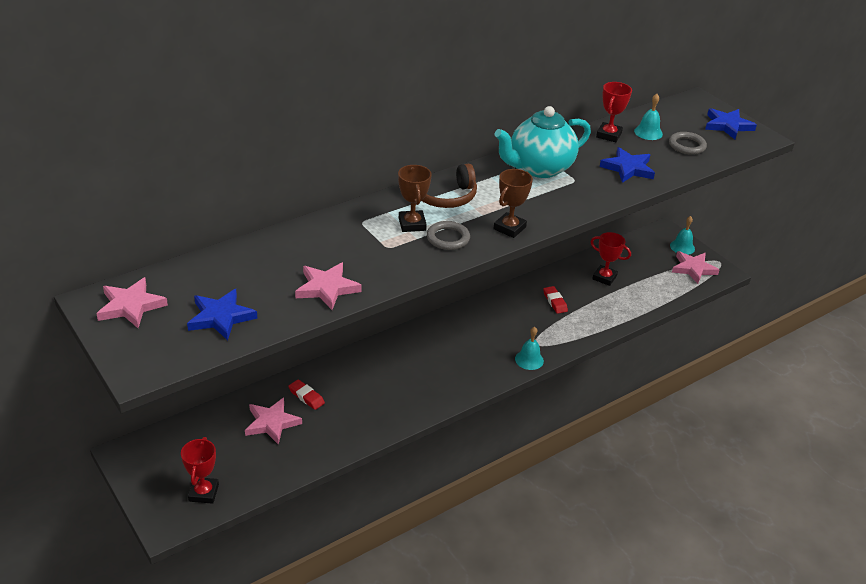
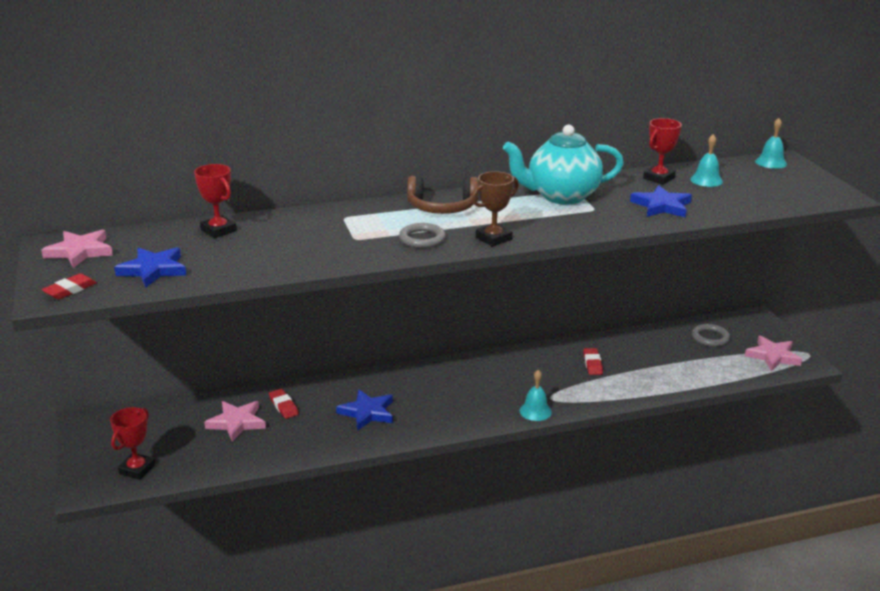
camera: 20 degrees right, 10 degrees down
pink star [295,262,362,310] -> none
brown trophy [398,165,432,232] -> none
red trophy [591,232,631,286] -> red trophy moved to [194,164,237,238]
grey ring [669,132,707,155] -> grey ring moved to [692,324,730,347]
turquoise bell [670,216,695,255] -> turquoise bell moved to [755,118,787,169]
blue star [705,108,757,139] -> blue star moved to [336,389,393,431]
none -> red eraser [42,273,97,300]

